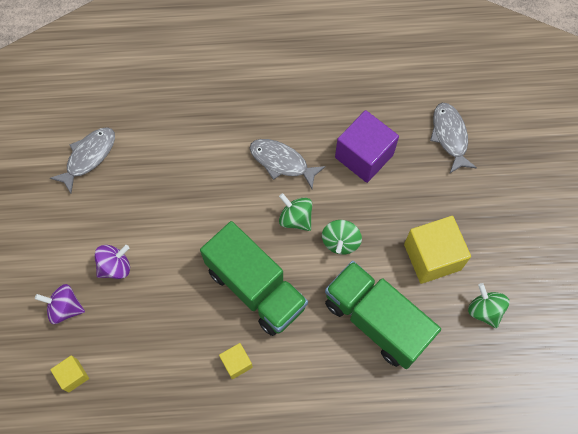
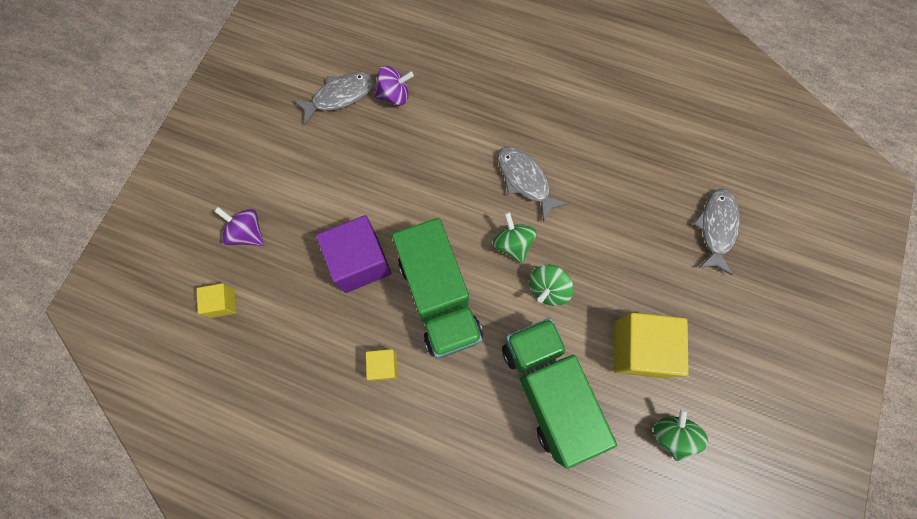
camera: 25 degrees right, 5 degrees up
purple spinning top [95,245,130,279] -> purple spinning top moved to [374,66,414,106]
purple cube [335,110,399,183] -> purple cube moved to [316,215,391,293]

